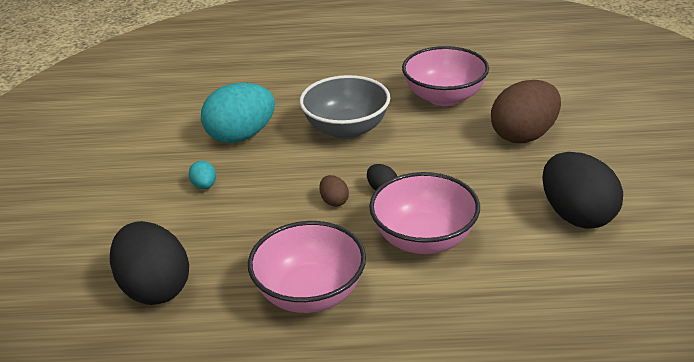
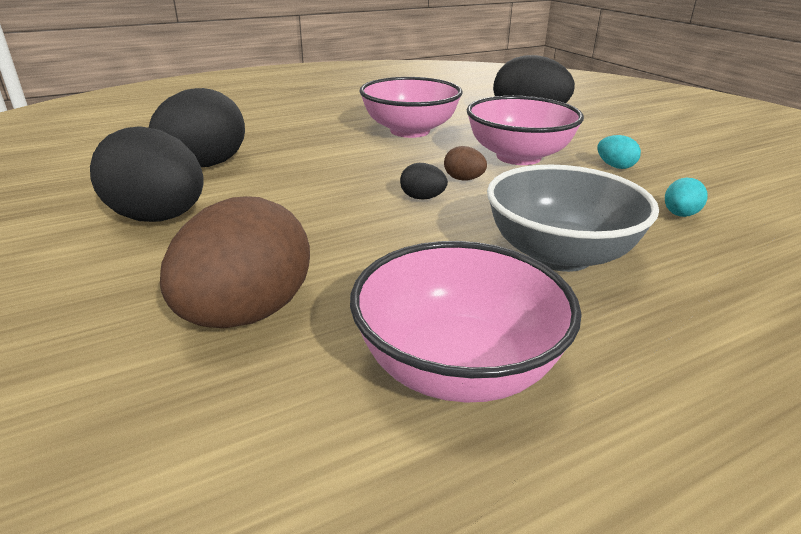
camera: 150 degrees right, 5 degrees down
turquoise egg [201,83,275,143] -> turquoise egg [665,178,708,217], size x0.43
pink bowl [369,172,480,254] -> pink bowl moved to [467,96,584,165]
none -> black egg [149,88,245,167]

